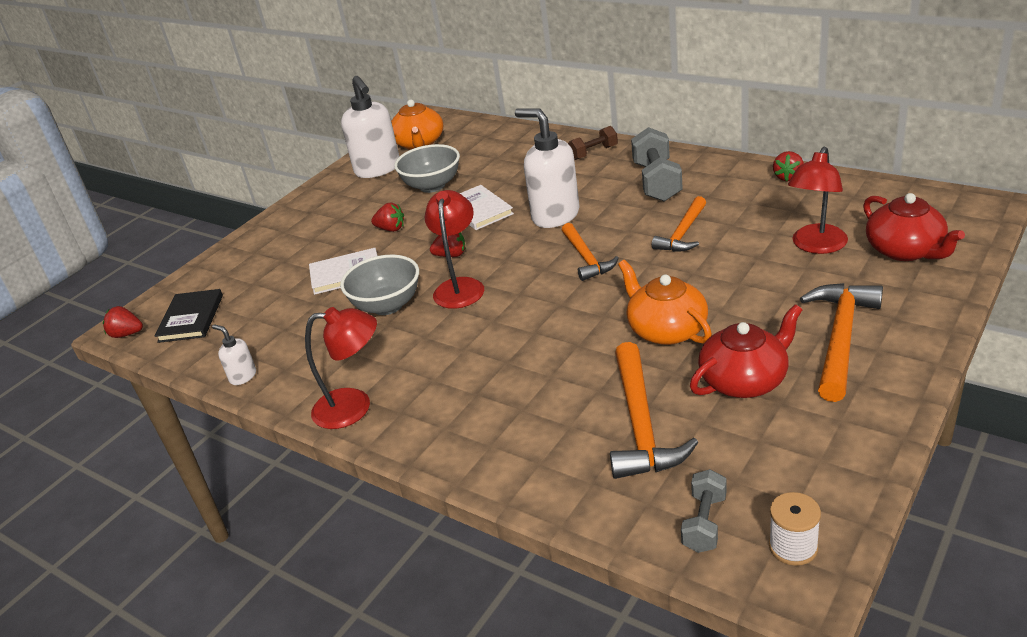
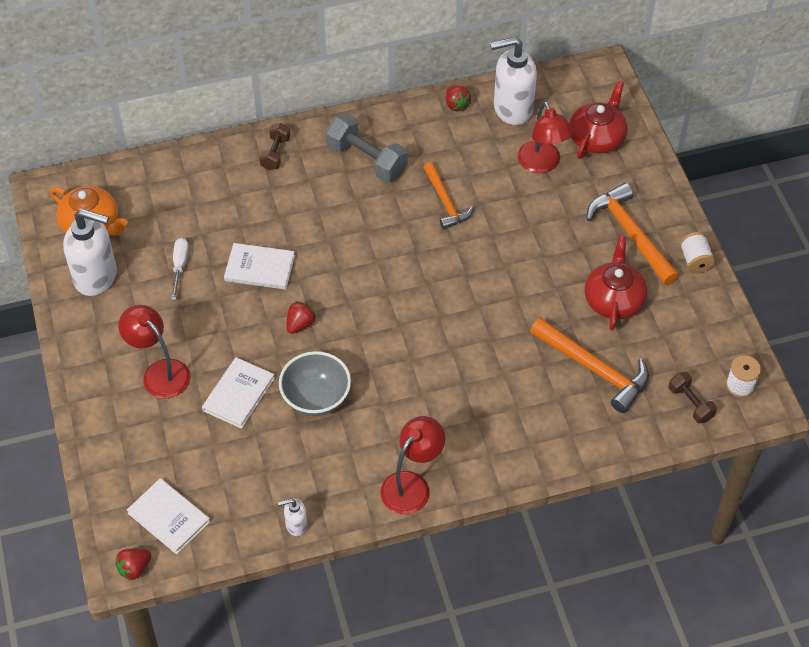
camera: 55 degrees left, 20 degrees up
black book [155,289,223,343] -> white book [127,478,210,554]
red strawberry [371,203,404,232] -> none
grey bowl [394,144,460,193] -> white screwdriver [171,238,189,300]
red lamp [425,190,484,309] -> red lamp moved to [118,305,191,399]
white soap dispenser [515,108,580,228] -> white soap dispenser moved to [490,37,537,125]
orange hammer [562,223,619,281] -> none
orange teapot [618,260,712,345] -> none
grey dumbbell [681,469,727,553] -> brown dumbbell [669,372,717,423]
red teapot [863,193,965,261] -> red teapot turned 75 degrees counterclockwise [569,81,627,159]
none -> white spool [680,232,715,274]

